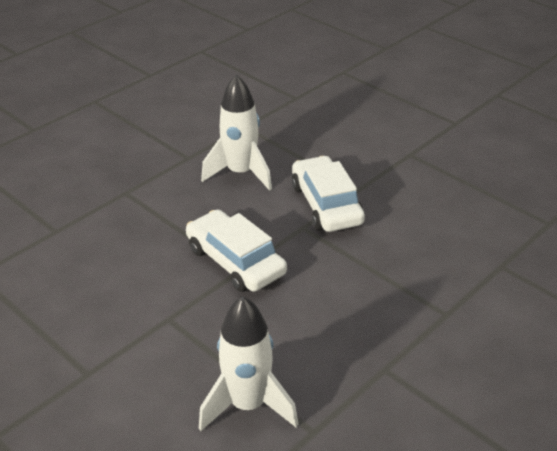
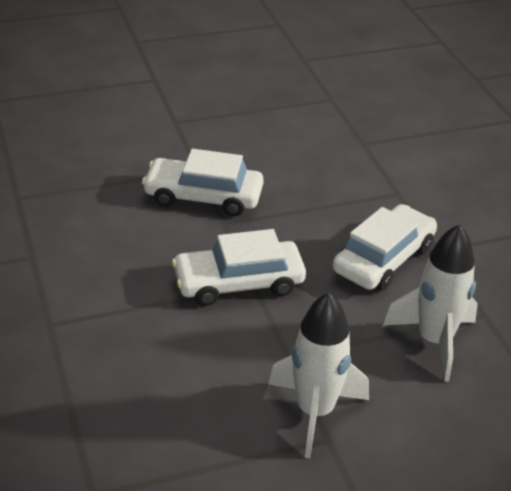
camera: 65 degrees left, 0 degrees up
white rocket [201,74,272,191] -> white rocket moved to [268,292,369,458]
none -> white car [333,204,437,291]

